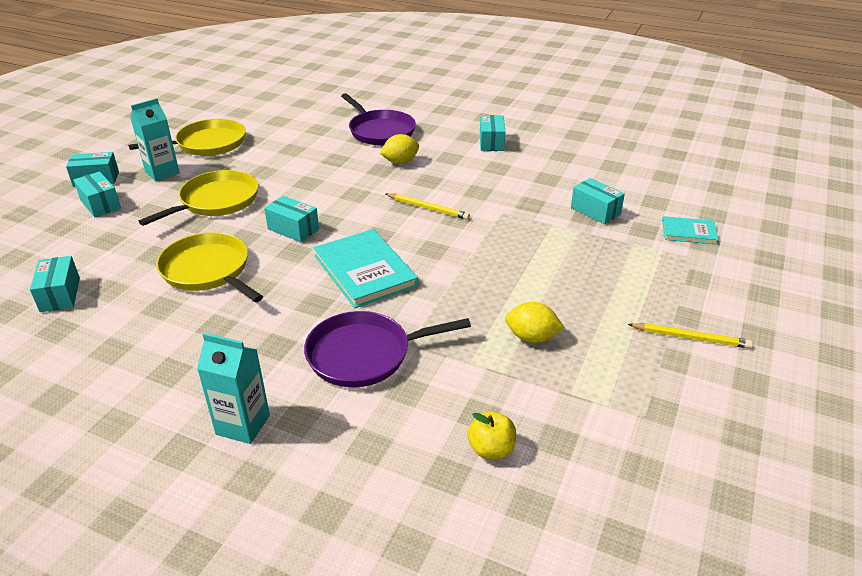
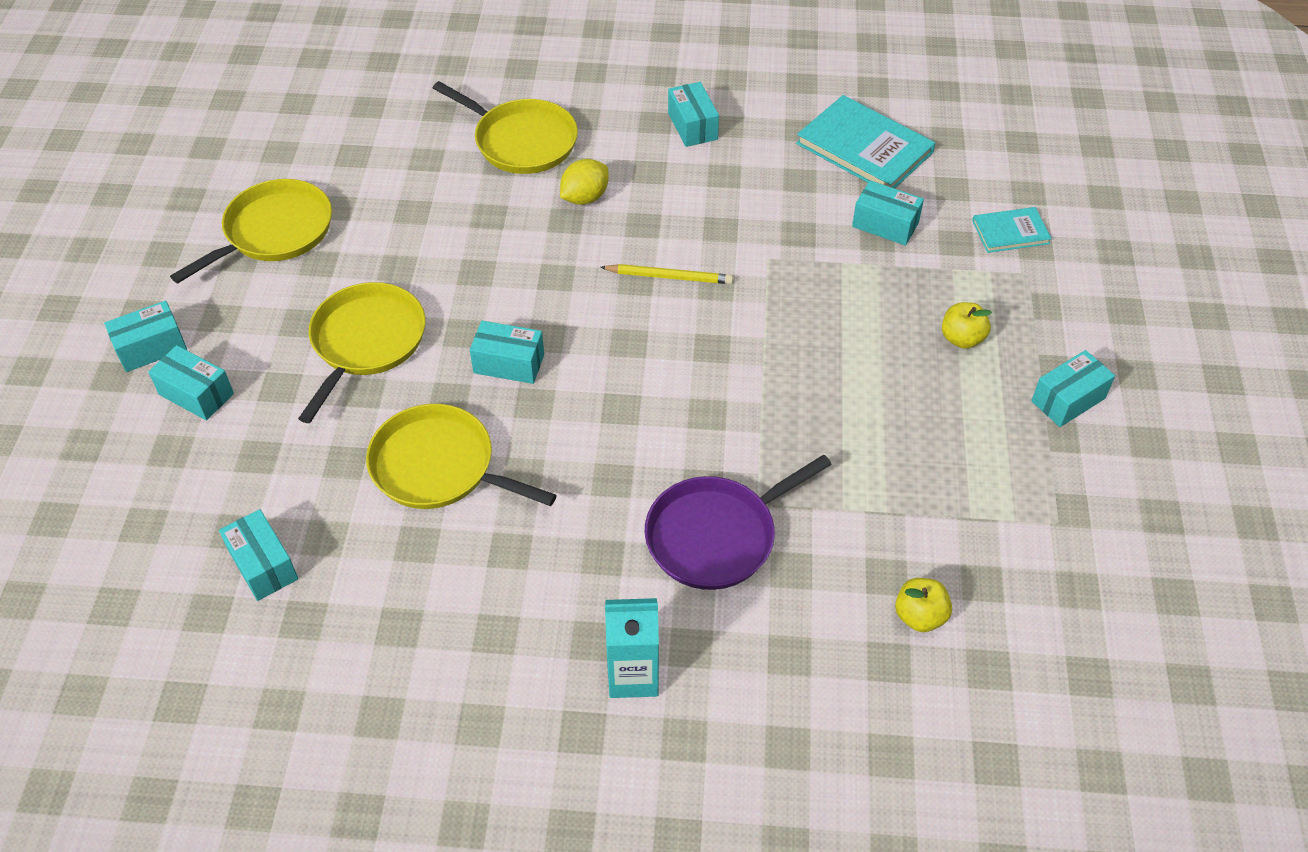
camera: 20 degrees left, 15 degrees up
turquoise carton [130,98,180,181] -> none
turquoise book [314,229,418,308] -> turquoise book moved to [796,95,935,189]
purple pan [341,93,416,146] -> yellow pan [433,81,578,174]
yellow lemon [505,302,564,343] -> none
yellow pencil [627,323,753,349] -> turquoise box [1031,350,1115,427]
none -> yellow apple [942,302,992,349]

